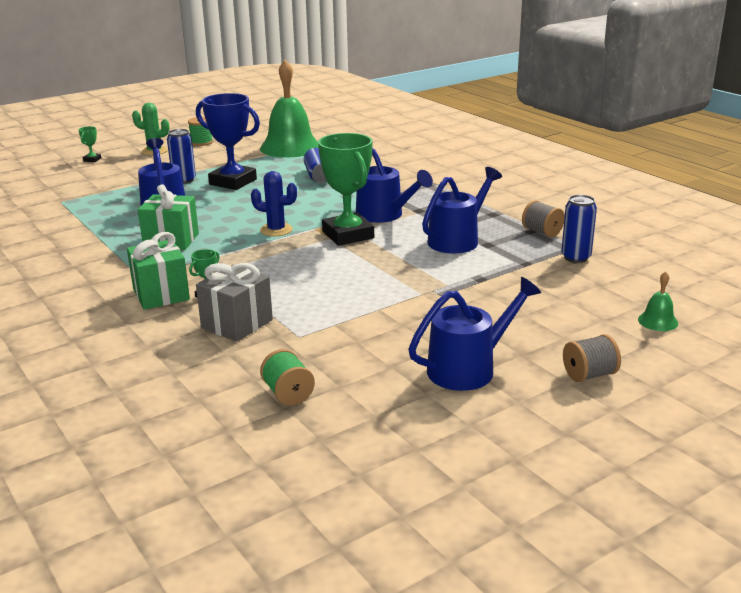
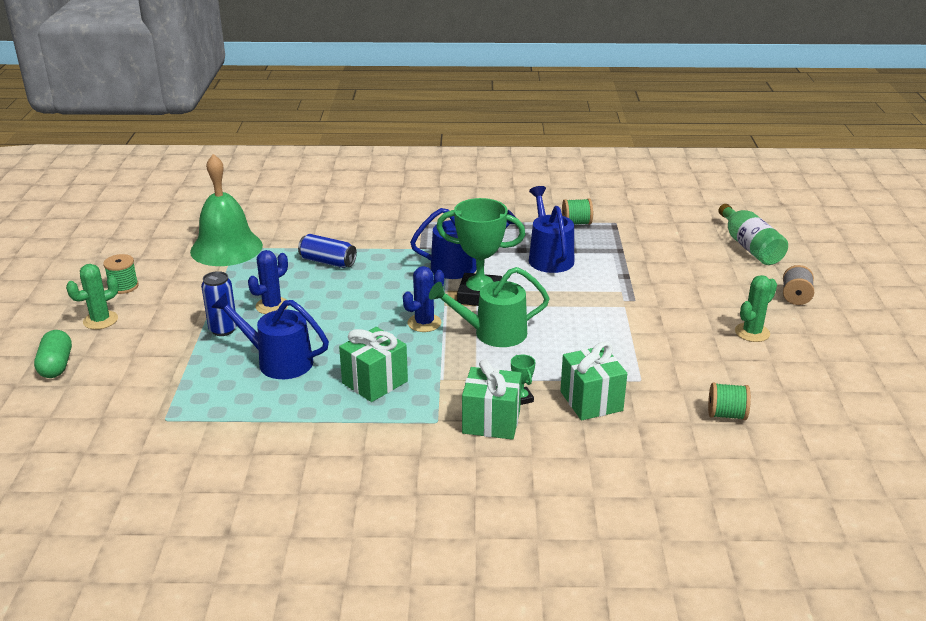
camera: 55 degrees left, 5 degrees up
green trophy [78,126,101,162] -> green capsule [34,330,72,378]
blue trophy [196,93,260,190] -> blue cactus [248,250,288,314]
grey gift [196,263,273,342] -> green gift [560,342,627,420]
blue watering can [408,277,541,391] -> green cactus [735,275,777,342]
grey spool [522,200,565,237] -> green spool [562,198,593,225]
blue can [561,195,597,263] -> none
green bell [638,271,678,331] -> green bottle [718,204,788,265]
none -> green watering can [429,267,550,347]

